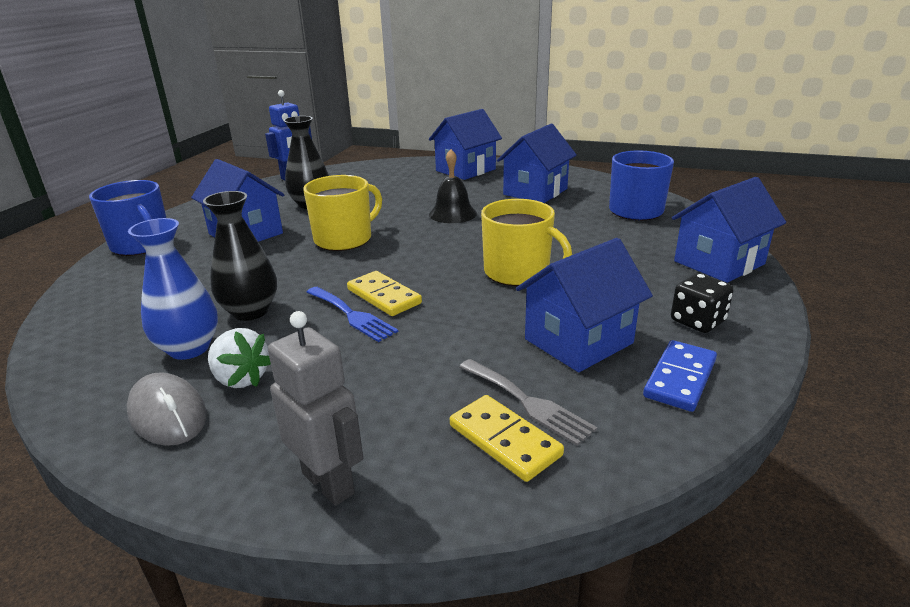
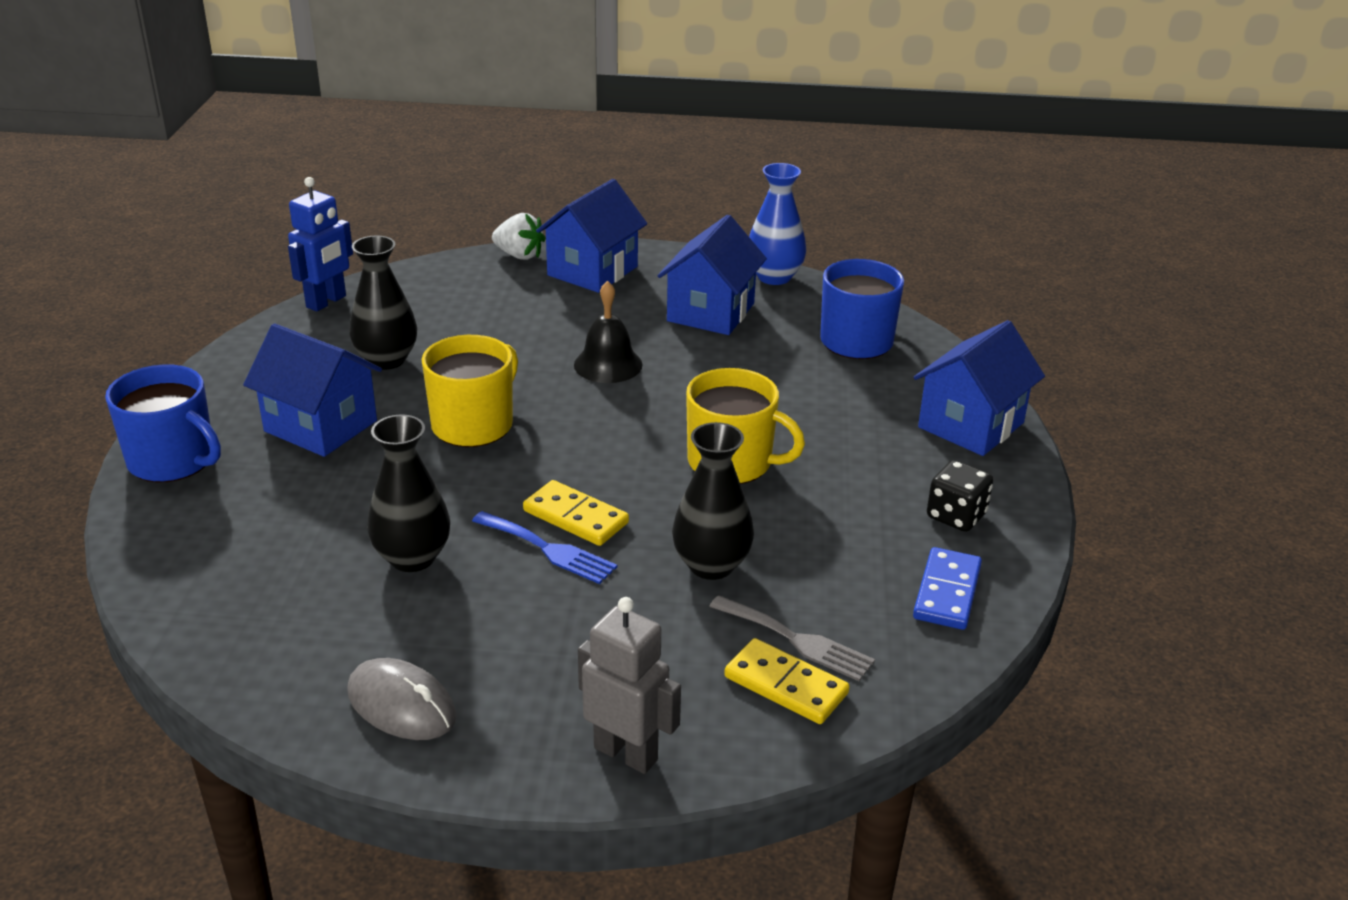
camera: 15 degrees left, 5 degrees up
blue vase [128,218,218,360] -> blue vase moved to [749,163,806,285]
white strawberry [208,328,271,388] -> white strawberry moved to [492,213,546,260]
blue house [516,238,653,372] -> none
none -> black vase [672,422,754,580]

